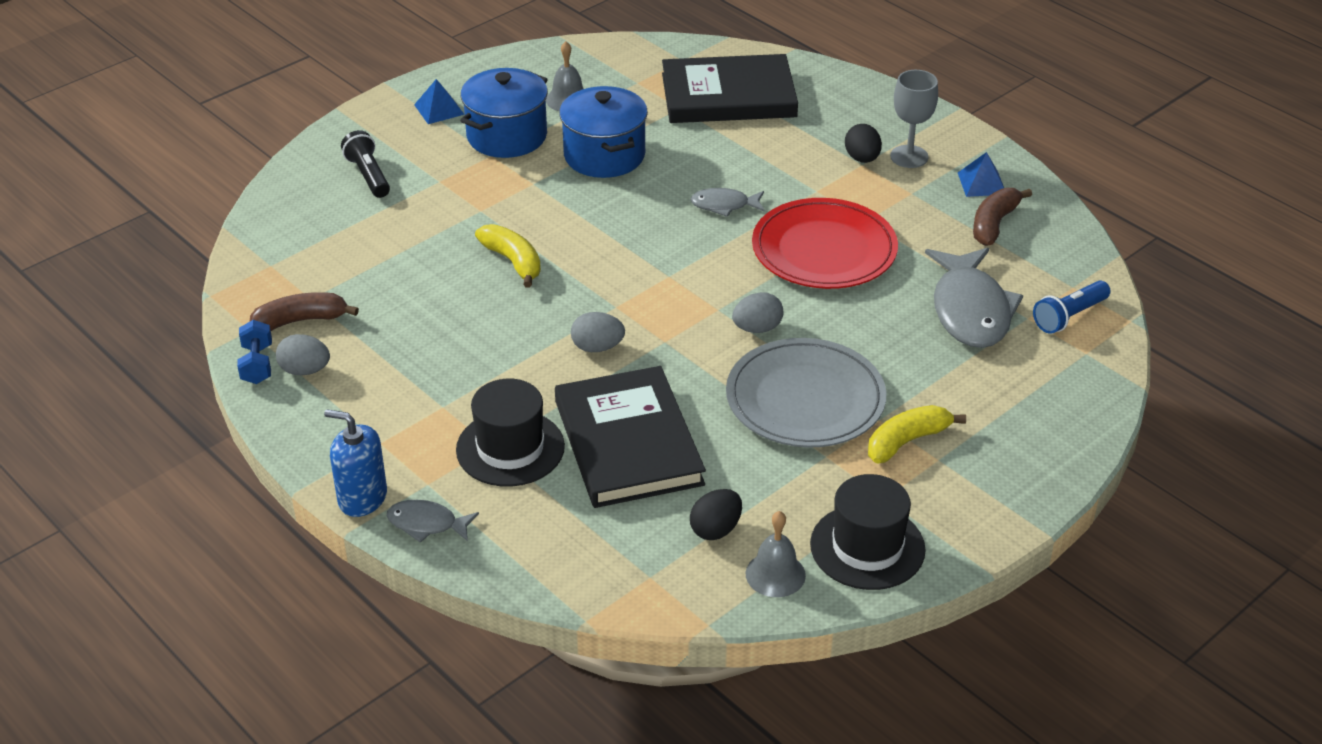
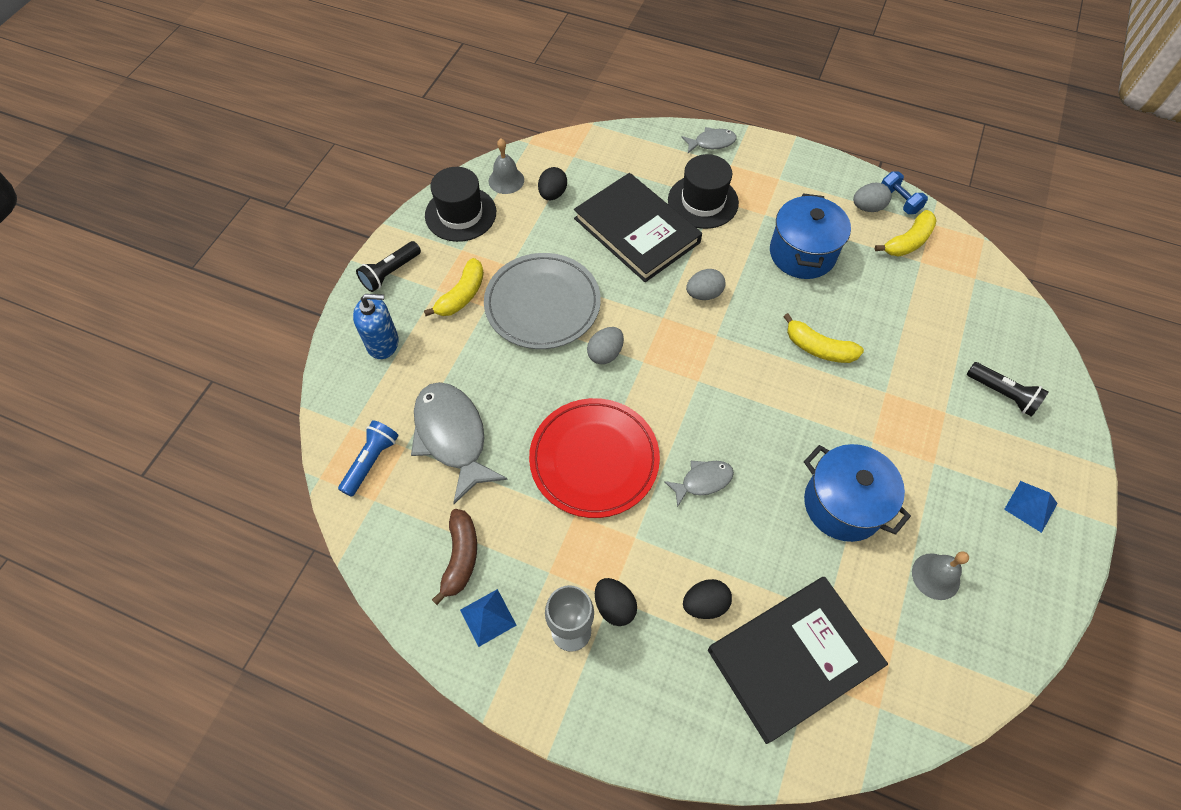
camera: 155 degrees right, 20 degrees up
brown banana [249,292,359,331] -> yellow banana [875,210,937,256]
blue soap dispenser [324,409,387,517] -> blue soap dispenser moved to [353,294,399,359]
blue pot [460,68,548,158] -> blue pot moved to [770,193,851,279]
none -> black flashlight [356,241,421,292]
none -> black egg [683,579,732,619]

